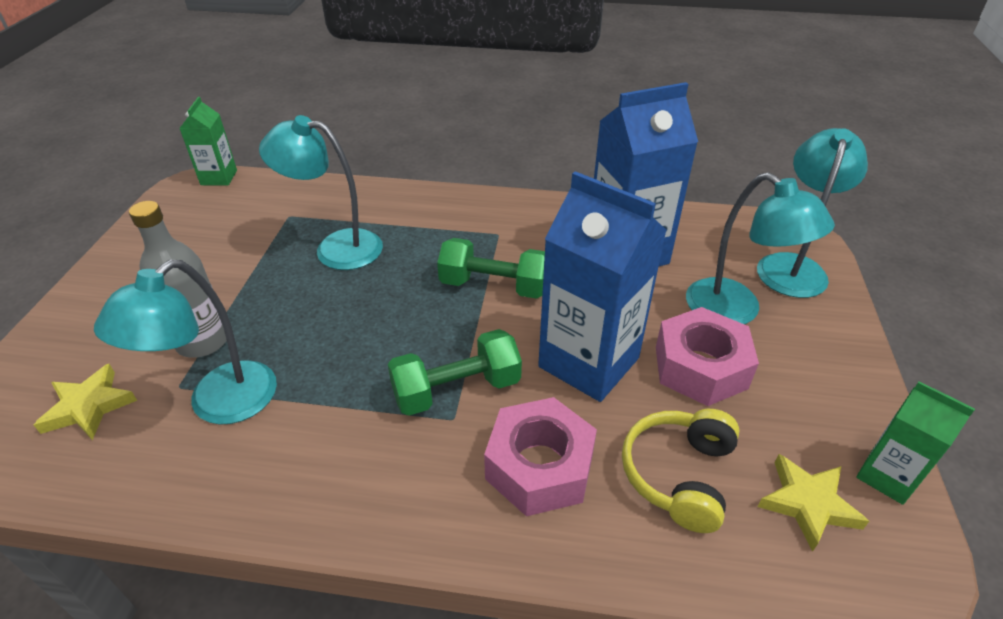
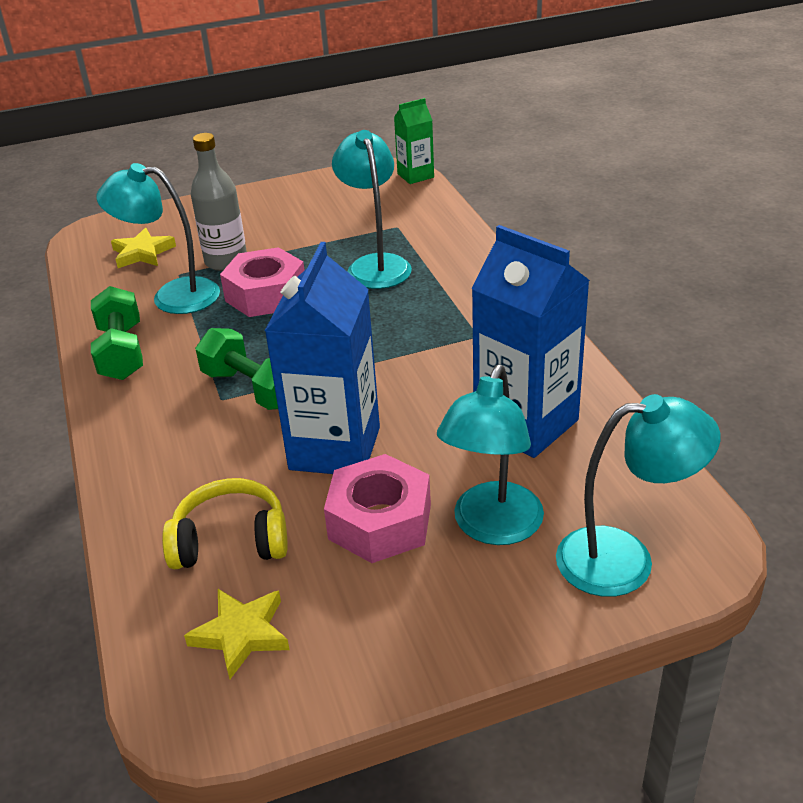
camera: 65 degrees right, 5 degrees down
green dumbbell [437,238,545,299] -> green dumbbell moved to [91,286,143,380]
pink nut [484,397,597,516] -> pink nut moved to [220,247,305,317]
green carton [856,381,975,505] -> none

